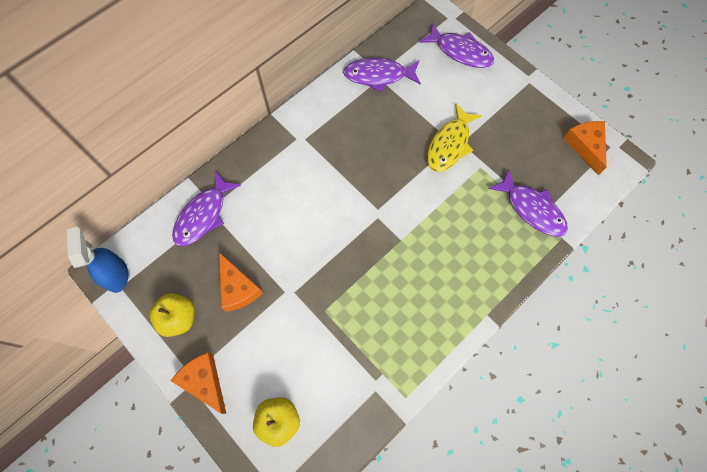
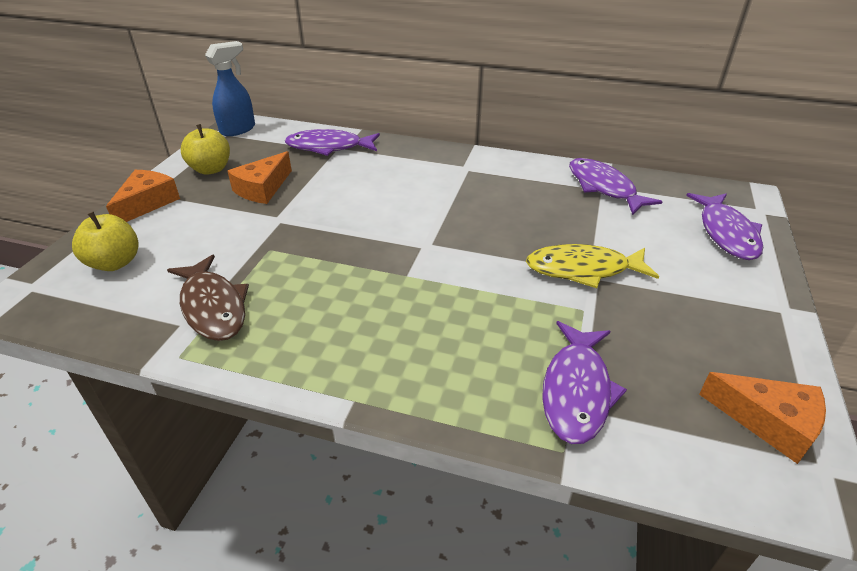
camera: 60 degrees right, 30 degrees down
orange cheese [564,121,607,175] -> orange cheese turned 75 degrees clockwise [699,372,826,464]
none -> brown fish [167,254,249,341]

